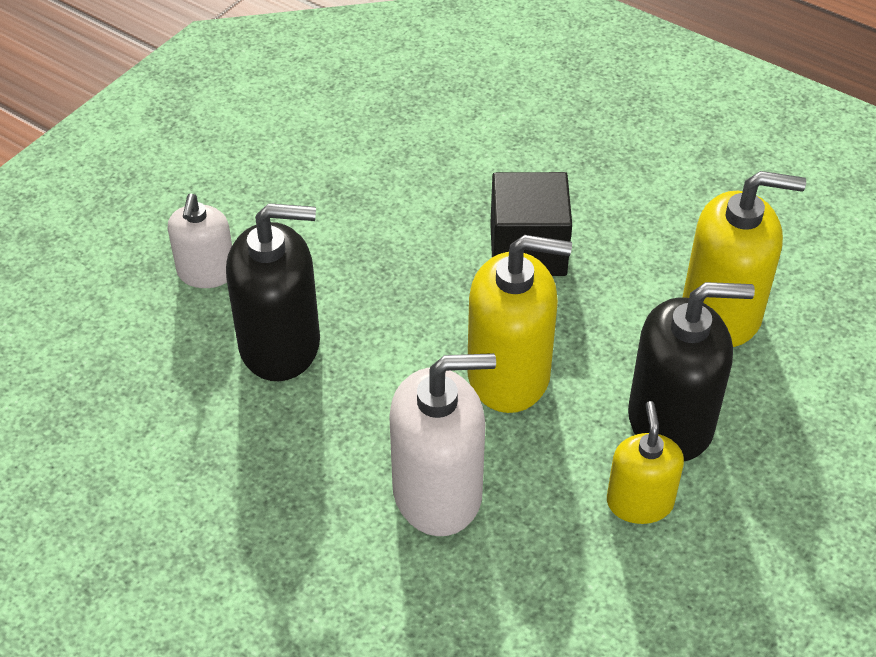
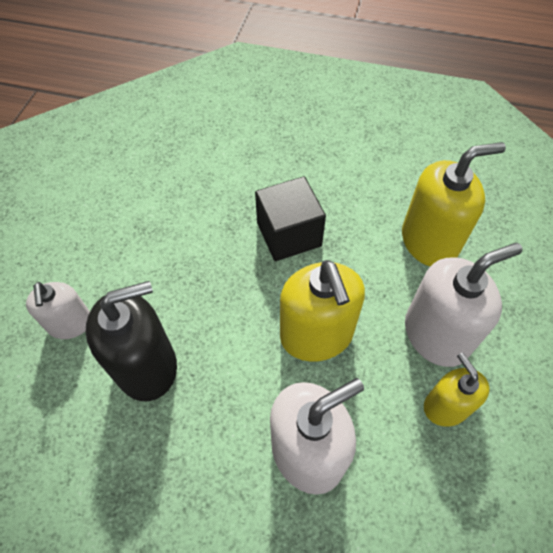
camera: 20 degrees left, 10 degrees up
yellow soap dispenser [467,235,572,413] -> yellow soap dispenser turned 90 degrees clockwise [280,260,365,362]
black soap dispenser [628,282,755,461] -> white soap dispenser [405,243,522,367]

